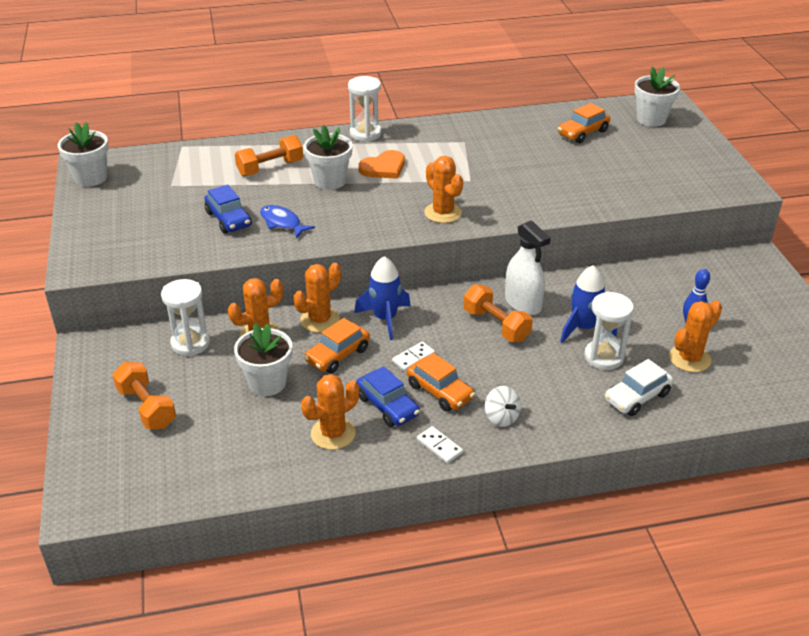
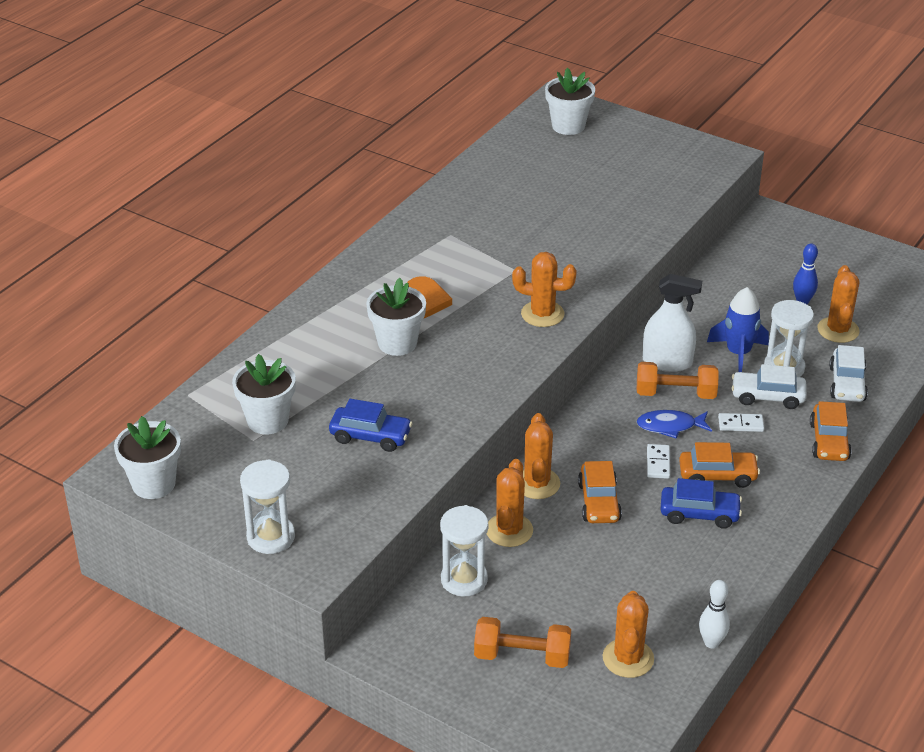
camera: 45 degrees left, 0 degrees up
white flower pot [234,323,292,396] -> white flower pot moved to [232,354,296,434]
orange dumbbell [235,135,303,176] -> none
blue fish [260,205,315,239] -> blue fish moved to [637,410,712,438]
orange cactus [301,374,359,450] -> orange cactus moved to [603,591,654,678]
white hourglass [348,76,382,142] -> white hourglass moved to [240,459,295,554]
blue rocket [354,256,411,340] -> none
white domino [417,426,463,464] -> white domino moved to [718,413,764,432]
white spinning top [485,386,521,427] -> none
orange car [558,103,610,143] -> orange car moved to [810,401,852,461]
none -> white bowling pin [699,580,730,648]
none -> white car [731,364,807,409]

